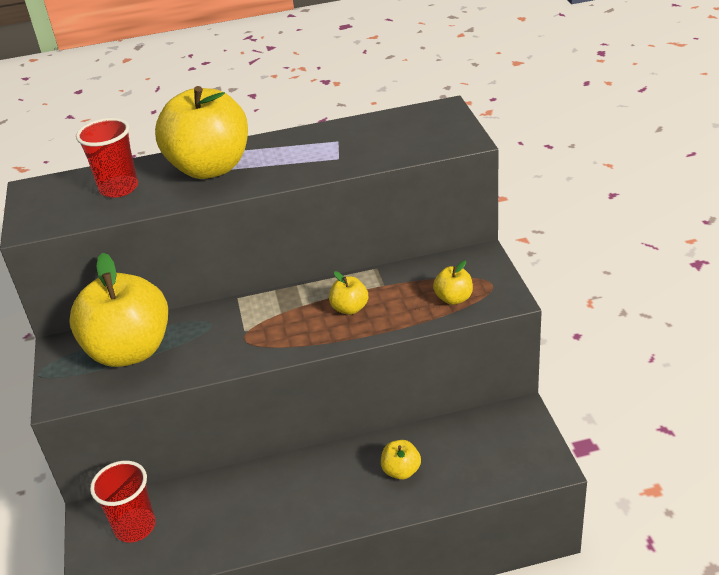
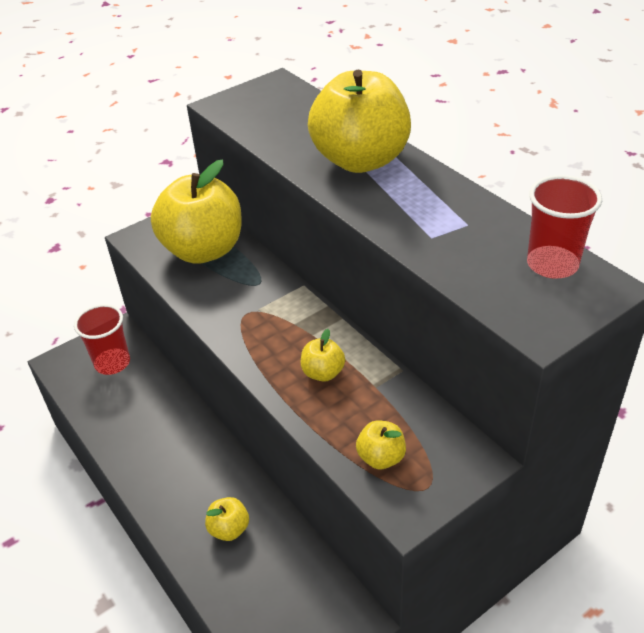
camera: 65 degrees right, 5 degrees up
red cup [76,118,138,198] -> red cup moved to [527,175,602,279]

